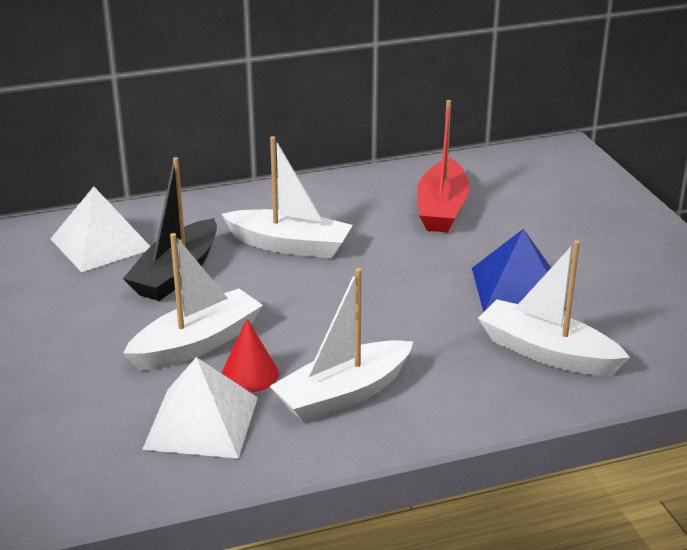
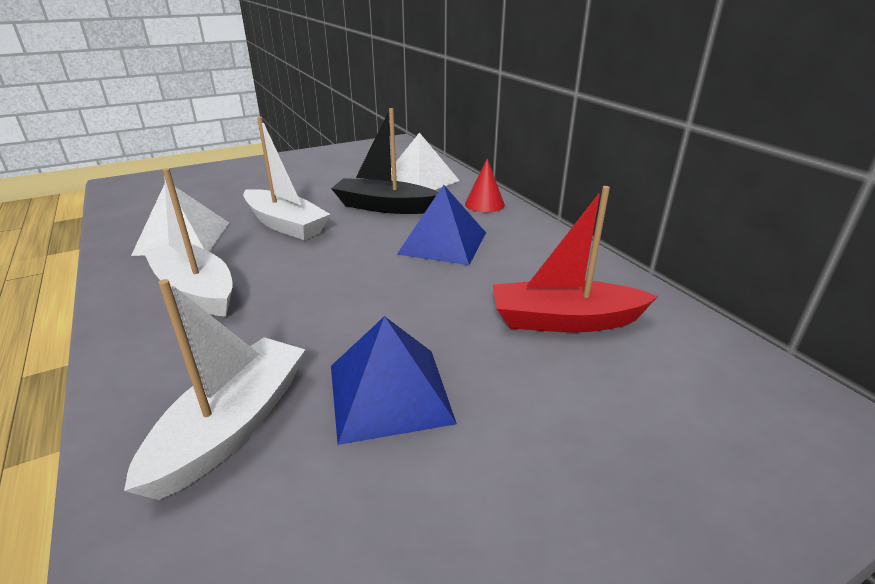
camera: 80 degrees right, 0 degrees up
red cone [221,319,279,393] -> red cone moved to [465,159,505,213]
white boat [222,136,353,258] -> blue pyramid [397,185,486,265]

